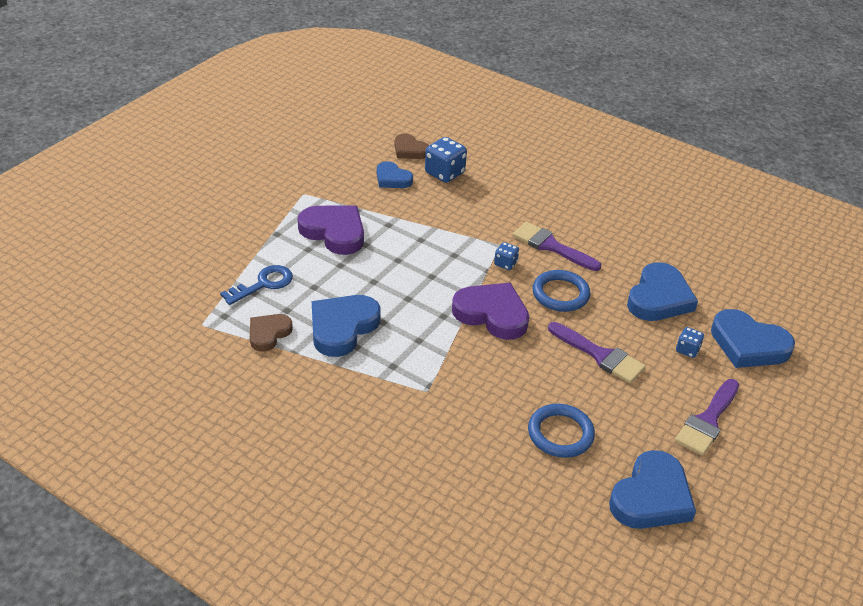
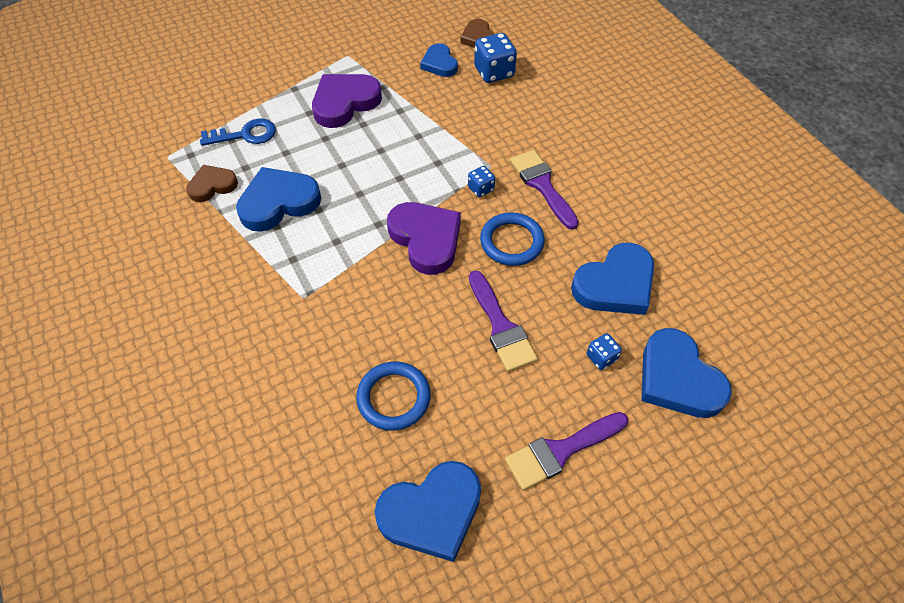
camera: 30 degrees right, 15 degrees up
purple heart [298,205,364,255] -> purple heart turned 105 degrees counterclockwise [312,74,382,128]

